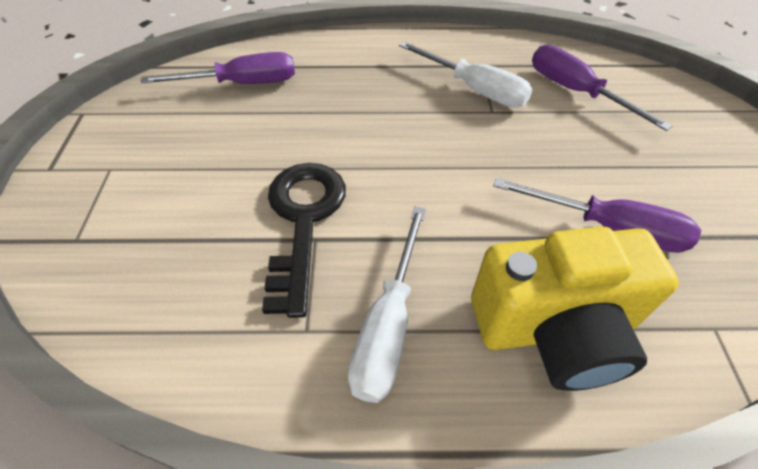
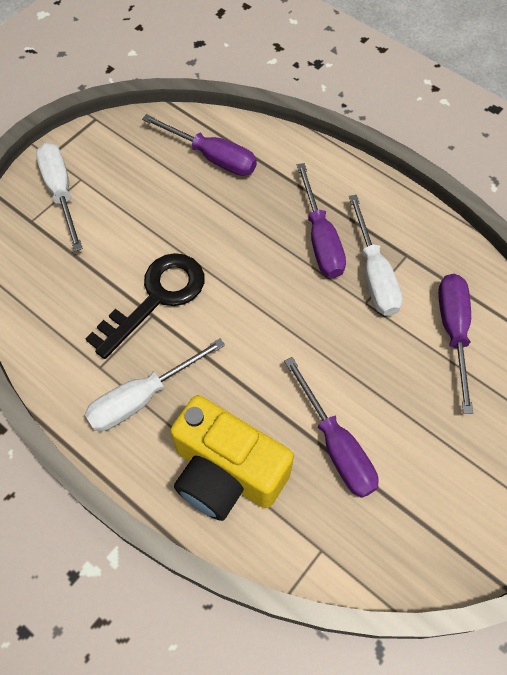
camera: 40 degrees right, 10 degrees up
none -> white screwdriver [36,143,83,251]
none -> purple screwdriver [297,163,346,278]

